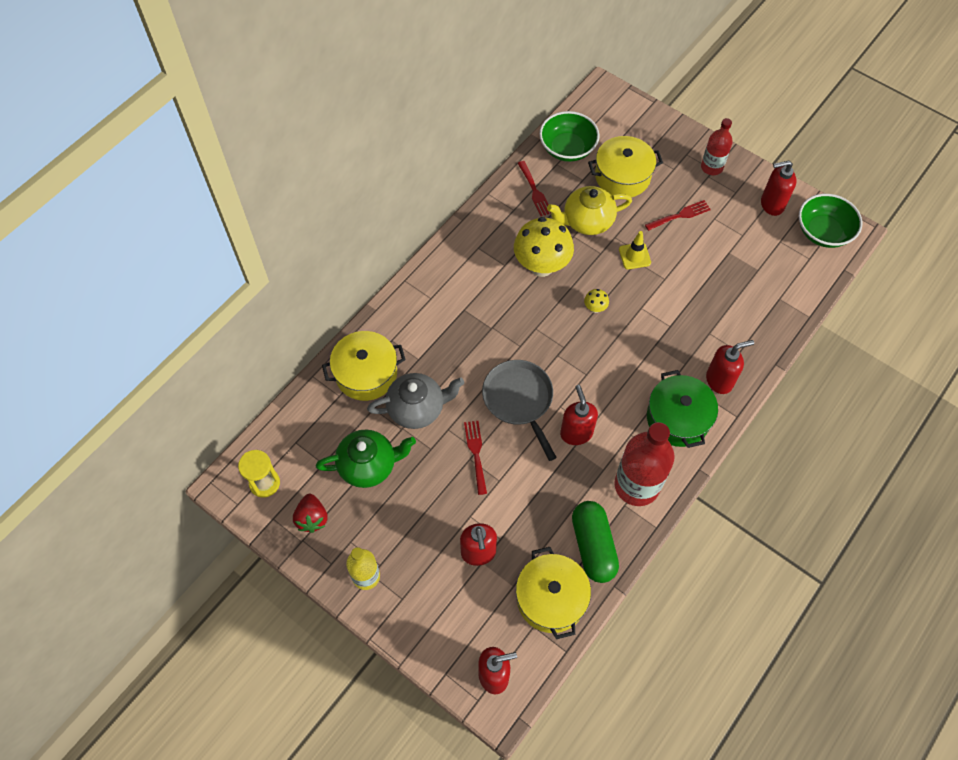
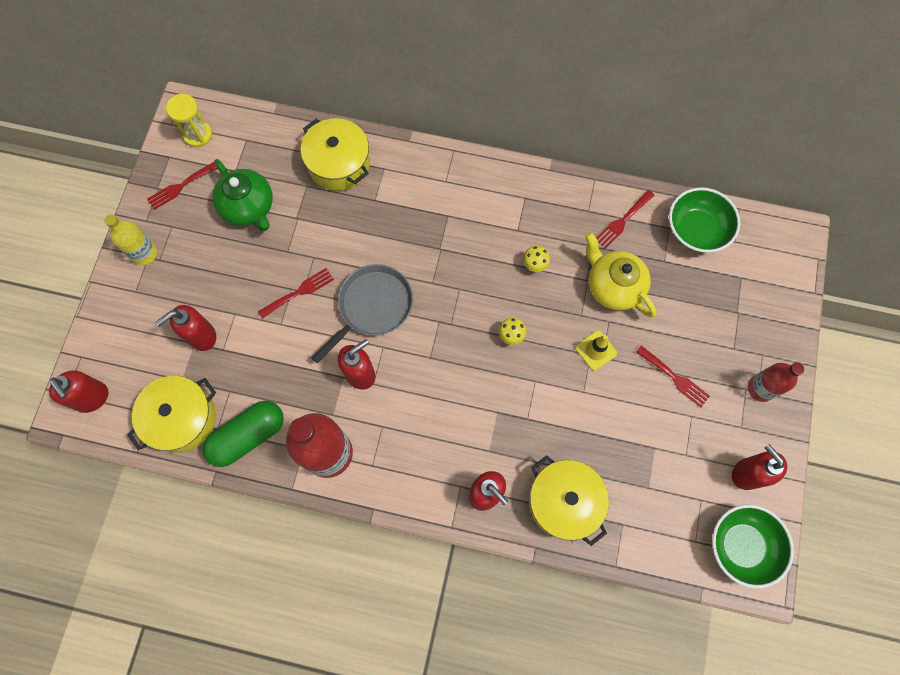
camera: 65 degrees right, 10 degrees up
red strawberry [293,494,328,533] -> red fork [147,162,217,210]
grey teapot [367,373,464,429] -> none
yellow mushroom [514,217,574,277] -> yellow mushroom [523,246,550,272], size x0.41
yellow pot [588,136,663,197] -> yellow pot moved to [529,455,609,546]
green pot [647,370,718,448] -> none

